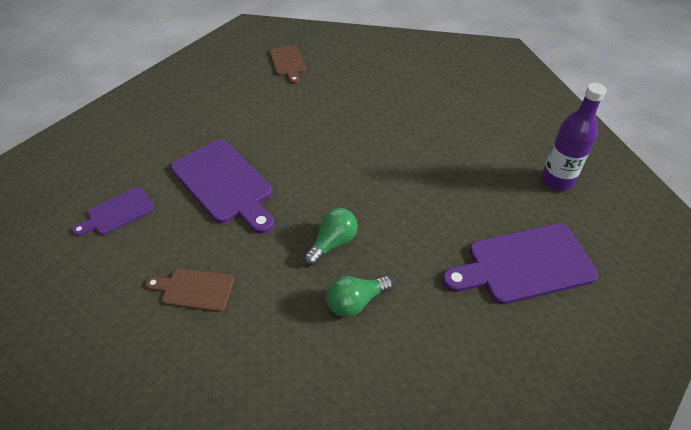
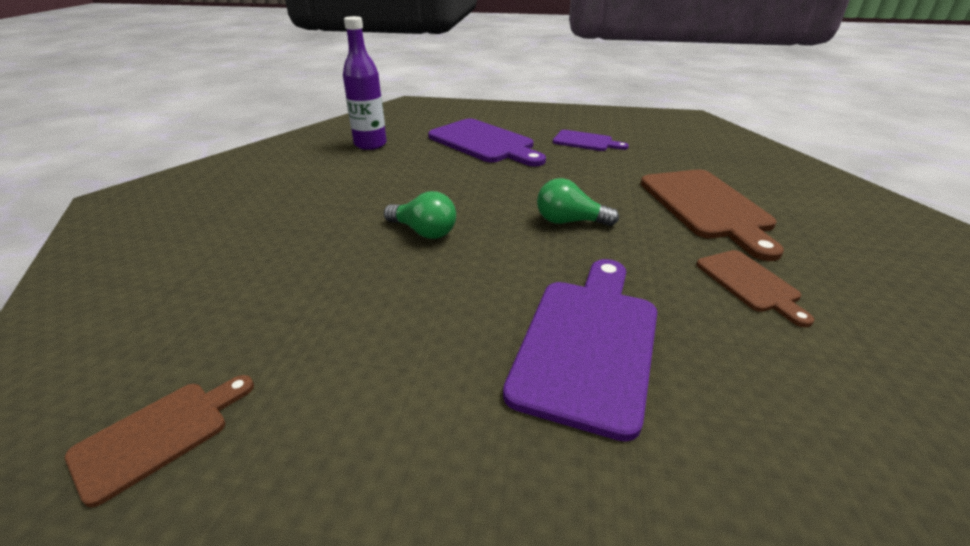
camera: 120 degrees left, 15 degrees down
purple cutting board [72,187,154,236] -> purple cutting board moved to [553,130,629,151]
green light bulb [326,276,393,317] -> green light bulb moved to [384,191,456,239]
none -> brown cutting board [641,170,784,261]

